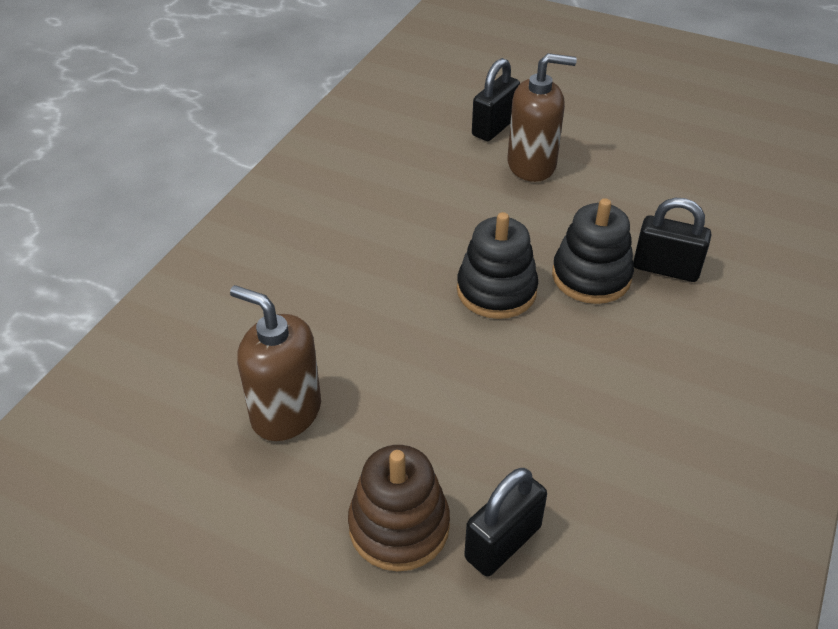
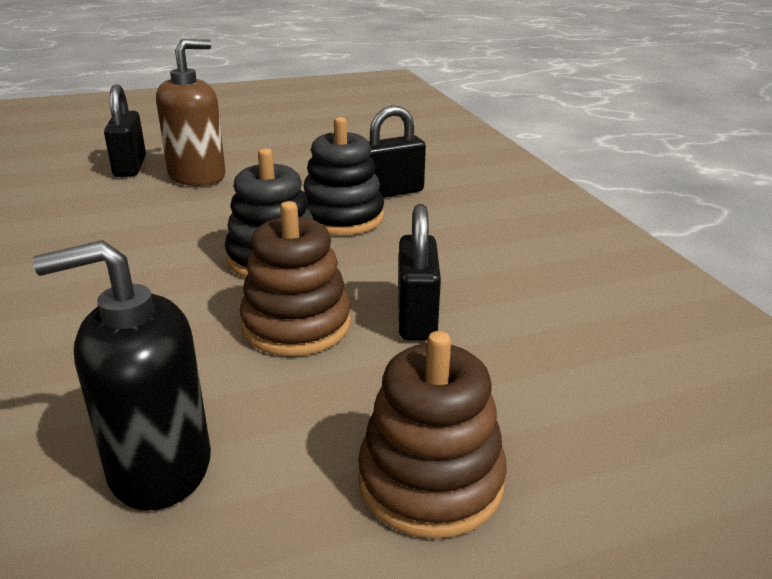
camera: 45 degrees left, 15 degrees down
brown soap dispenser [230,285,321,441] -> black soap dispenser [33,240,211,511]
black padlock [464,468,547,576] -> black padlock moved to [398,204,441,340]
none -> brown stacking toy [240,201,351,356]

